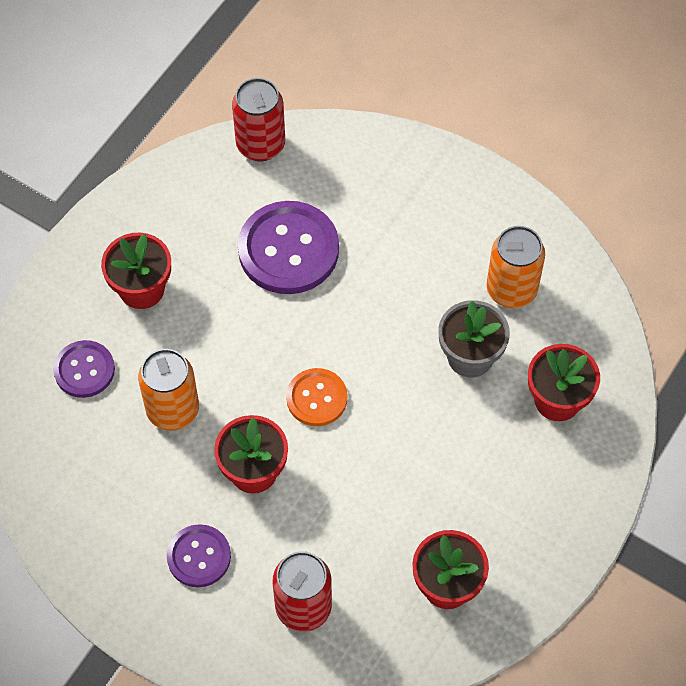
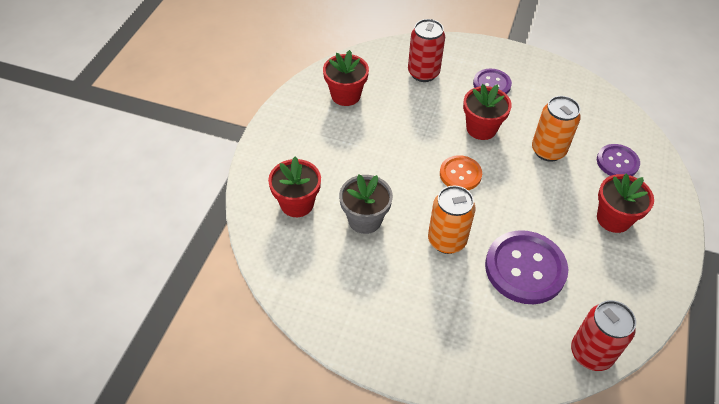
camera: 165 degrees right, 10 degrees down
orange can [487,226,545,308] -> orange can moved to [428,185,475,254]

